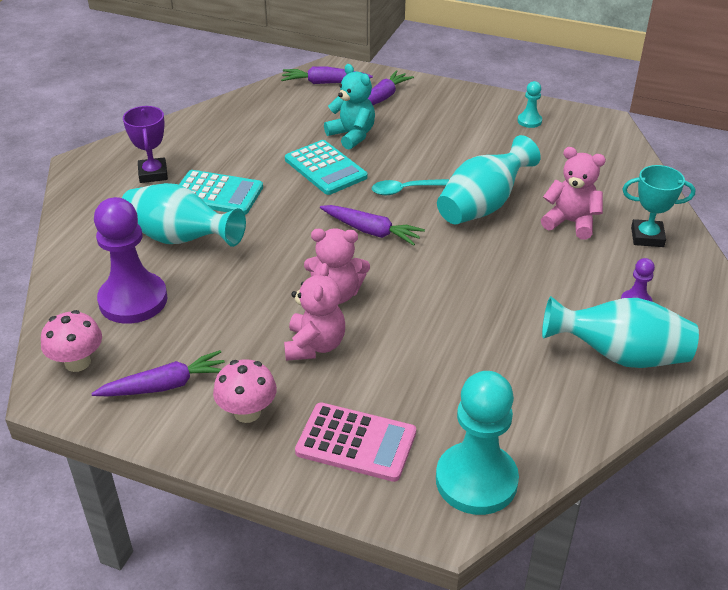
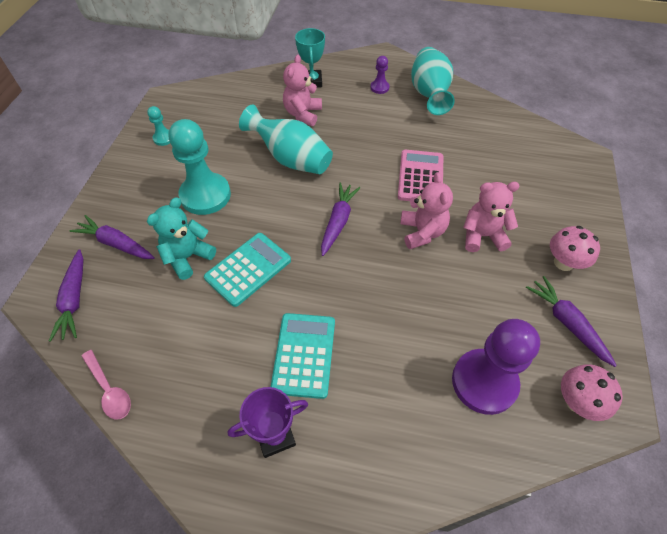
camera: 100 degrees left, 15 degrees up
turquoise vase [122,183,246,247] -> none
pink calculator [295,402,416,482] -> pink calculator moved to [398,150,443,201]
turquoise spoon [372,179,449,195] -> none
turquoise pawn [436,371,519,515] -> turquoise pawn moved to [169,119,231,215]
none -> pink spoon [81,350,131,420]

